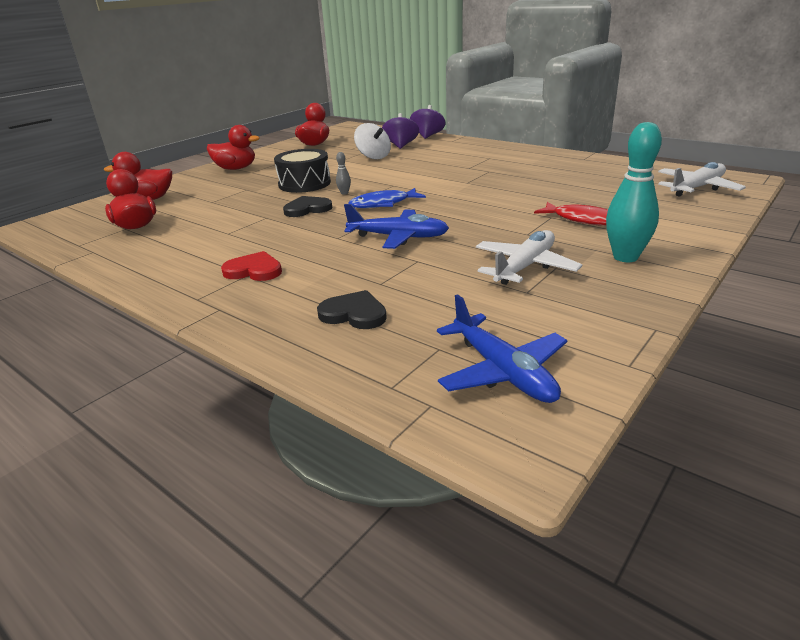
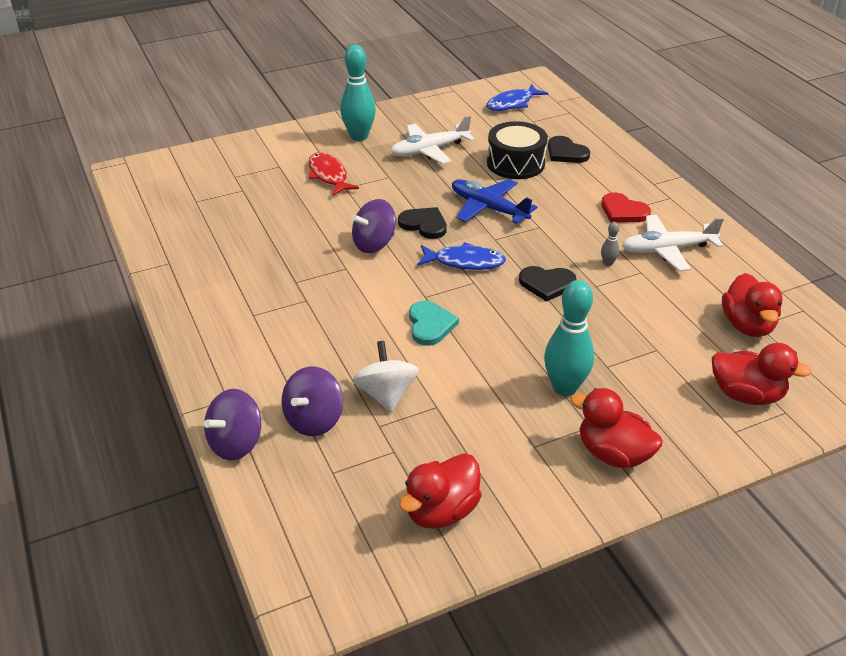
camera: 155 degrees left, 10 degrees up
black drum [274,149,331,193] -> black drum moved to [487,121,548,179]
grey bowling pin [336,152,351,195] -> grey bowling pin moved to [601,222,619,266]
blue plane [437,294,567,403] -> blue fish [486,84,548,111]
white plane [658,162,746,197] -> white plane moved to [622,215,724,271]
none -> purple spinning top [352,199,396,253]
none -> black heart [398,207,447,239]
none -> turquoise heart [409,301,459,346]
none -> turquoise bowling pin [544,280,594,396]

